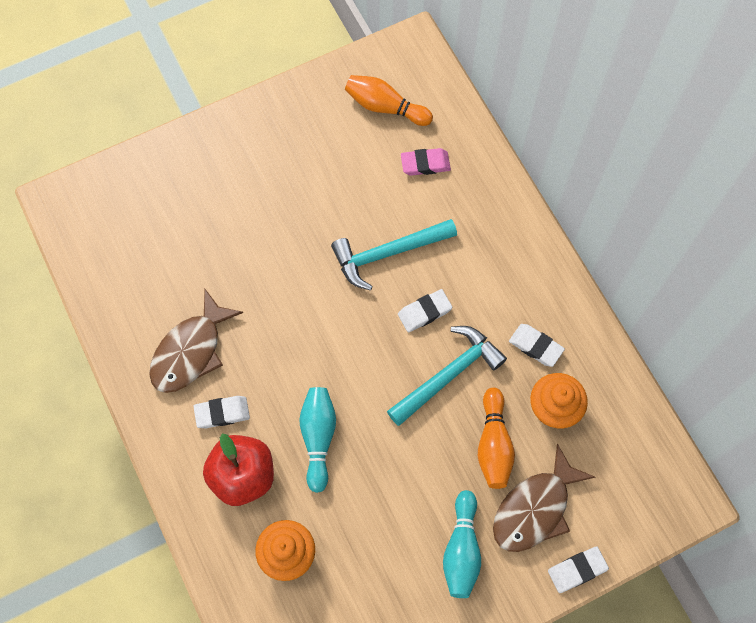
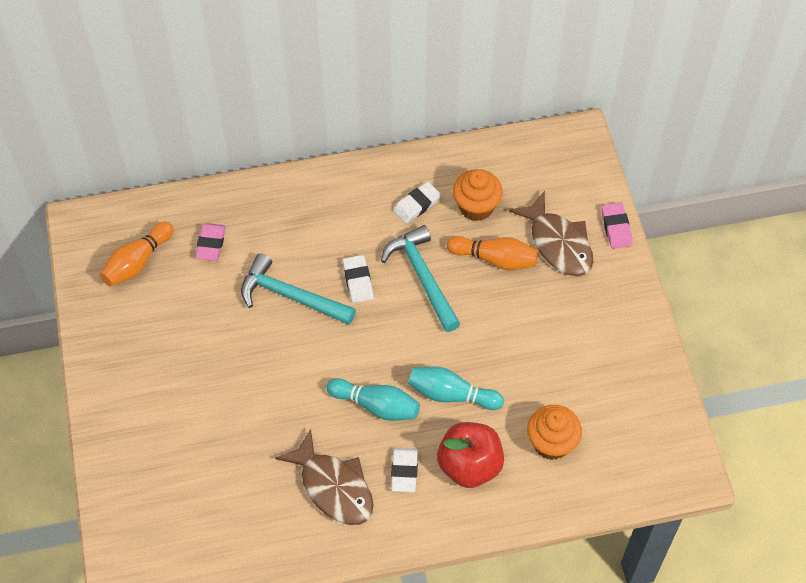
camera: 75 degrees left, 10 degrees down
turquoise hammer [331,219,457,290] -> turquoise hammer turned 120 degrees clockwise [241,253,356,325]
turquoise bowling pin [443,490,481,598] -> turquoise bowling pin moved to [326,378,420,421]
white eraser [548,546,609,593] -> pink eraser [601,203,632,249]

